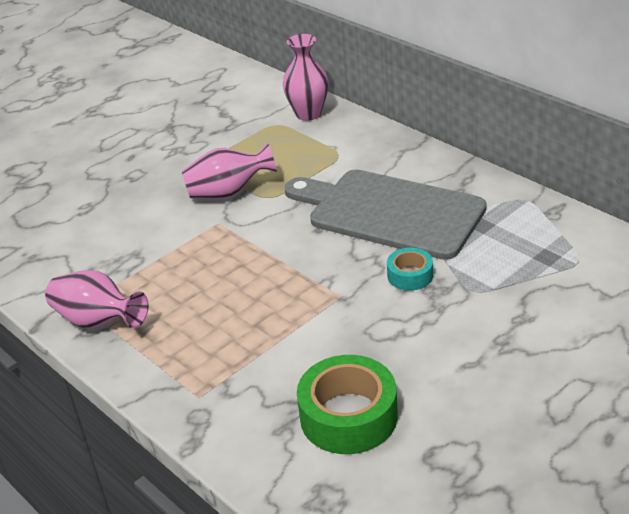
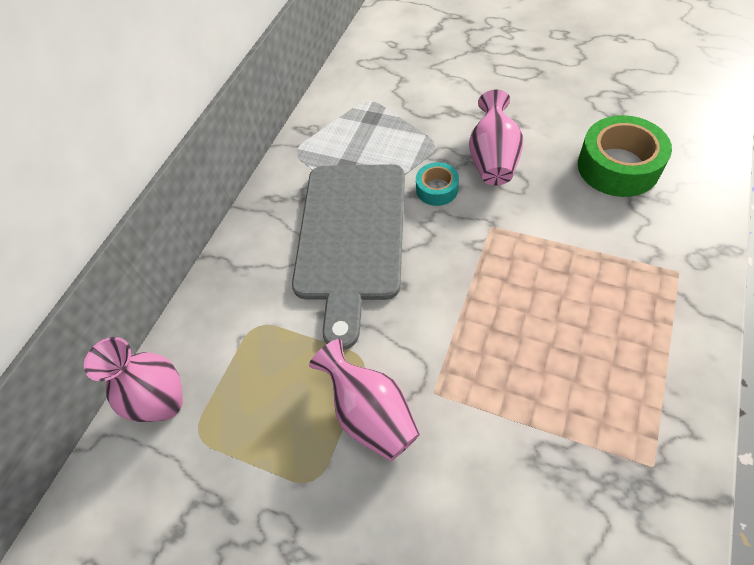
camera: 110 degrees left, 20 degrees up
pink vase [45,270,149,329] -> pink vase moved to [469,90,523,185]

